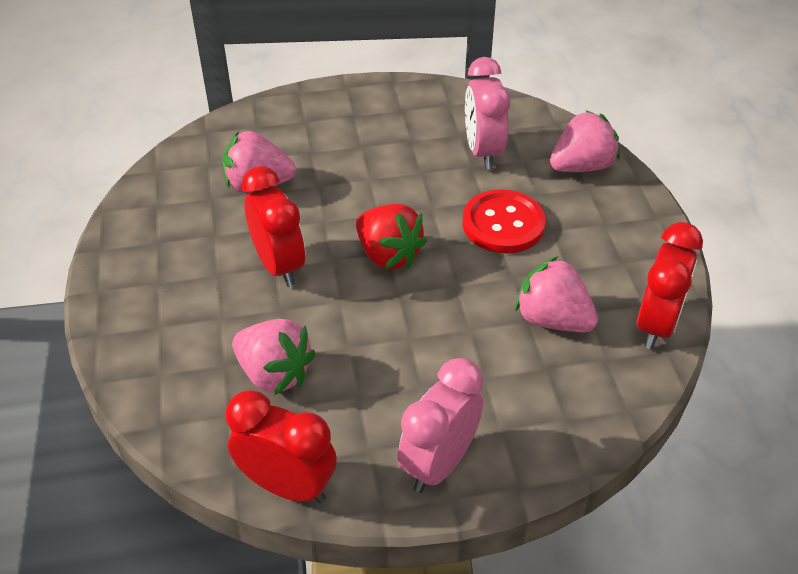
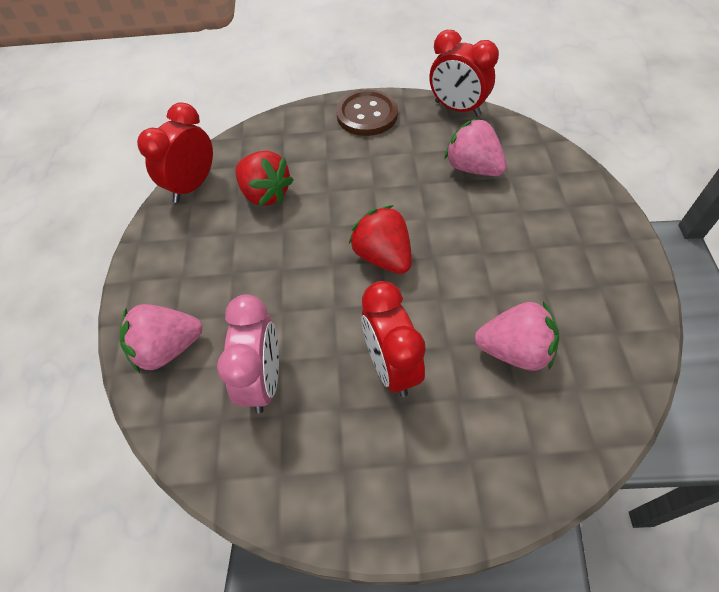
camera: 170 degrees left, 10 degrees up
red clock [242,166,305,287] -> red clock moved to [361,281,426,397]
pink clock [397,358,483,493] -> brown button [336,90,398,136]
red button [462,189,546,253] -> none
pink strawberry [515,256,598,332] -> red strawberry [236,151,294,206]

